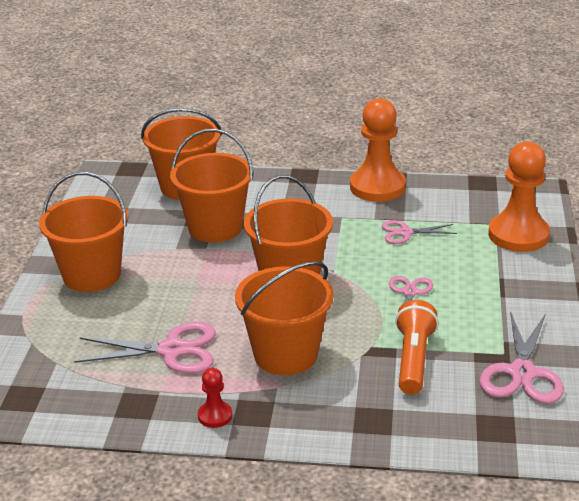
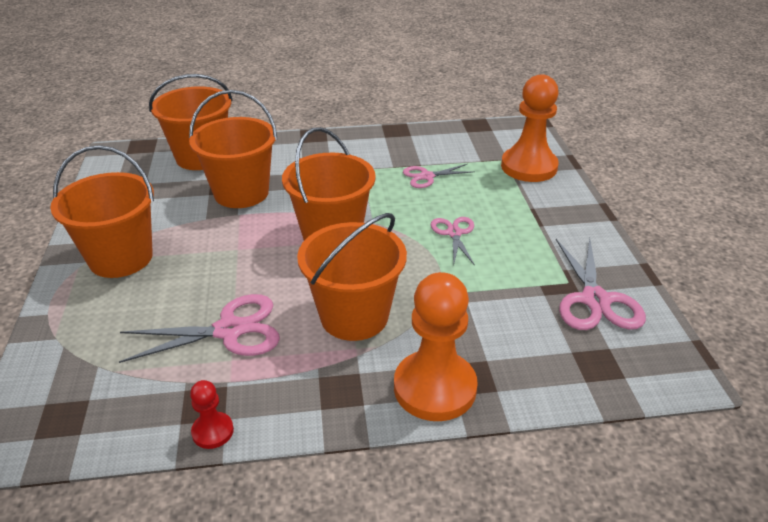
camera: 15 degrees left, 5 degrees up
red pawn [198,368,232,428] -> red pawn moved to [190,380,234,449]
orange pawn [350,98,406,202] -> orange pawn moved to [394,272,478,421]
orange flashlight [395,300,439,395] -> none

